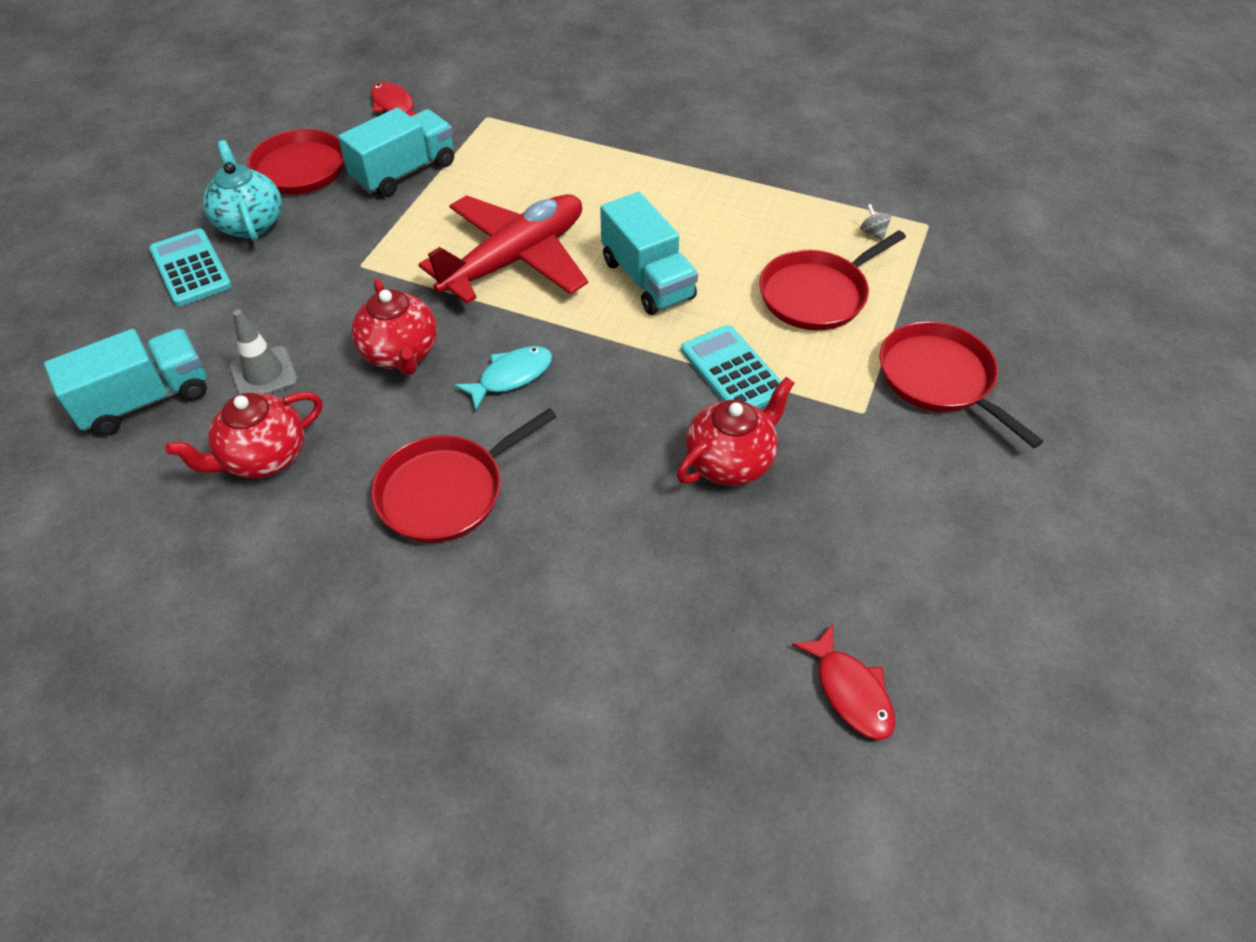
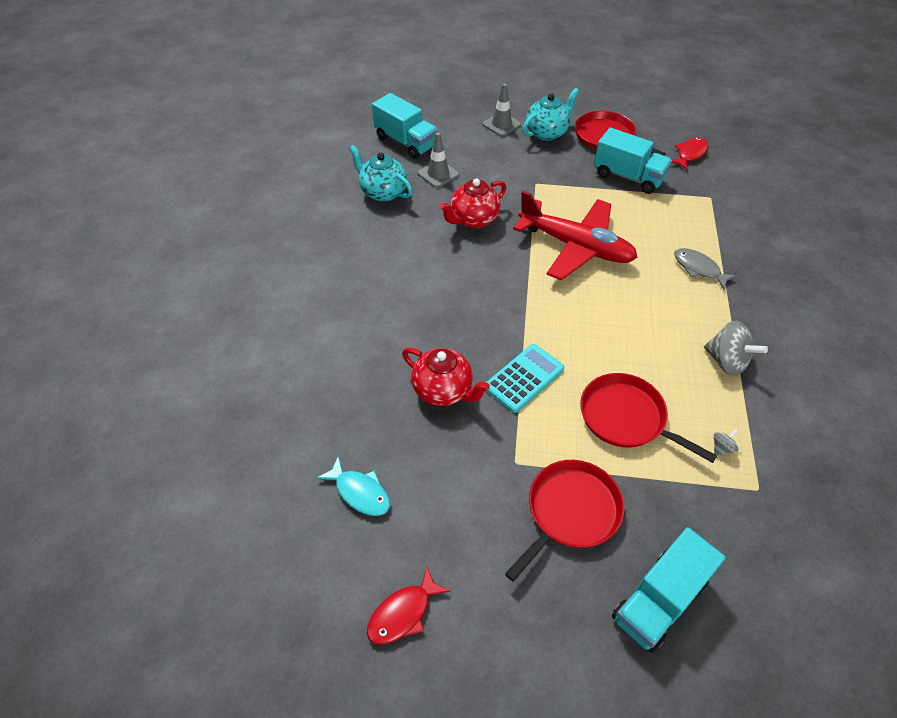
camera: 75 degrees right, 0 degrees up
turquoise calculator [149,229,232,306] -> grey traffic cone [482,83,521,136]
red teapot [165,392,322,479] -> turquoise teapot [349,145,413,202]
red pan [371,408,557,543] -> none
turquoise fish [454,346,552,410] -> turquoise fish moved to [317,456,390,516]
turquoise truck [600,192,698,315] -> turquoise truck moved to [612,527,725,653]
red fish [792,624,896,740] -> red fish moved to [367,567,450,645]
none -> grey fish [674,248,737,290]
none -> grey spinning top [704,321,768,376]

